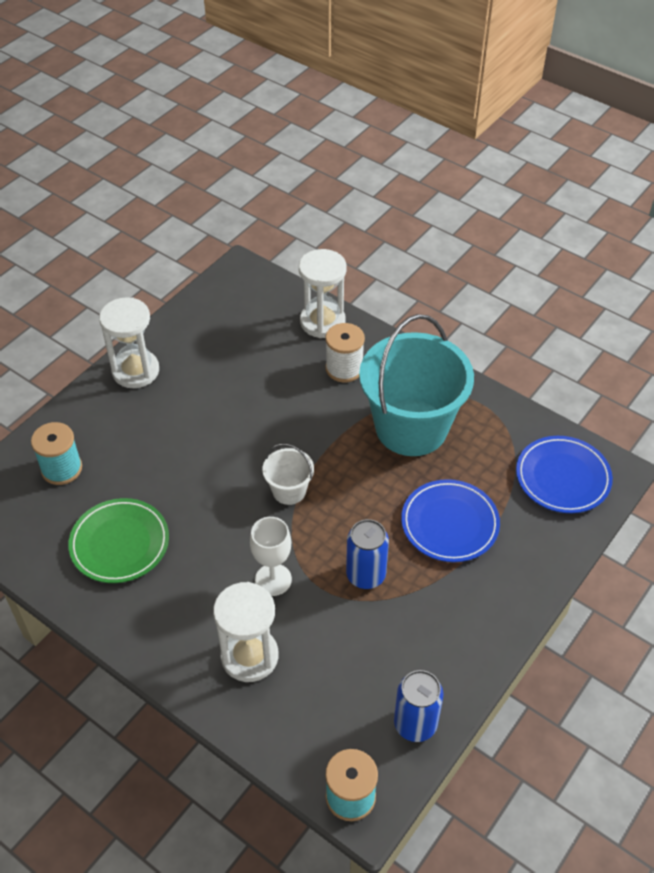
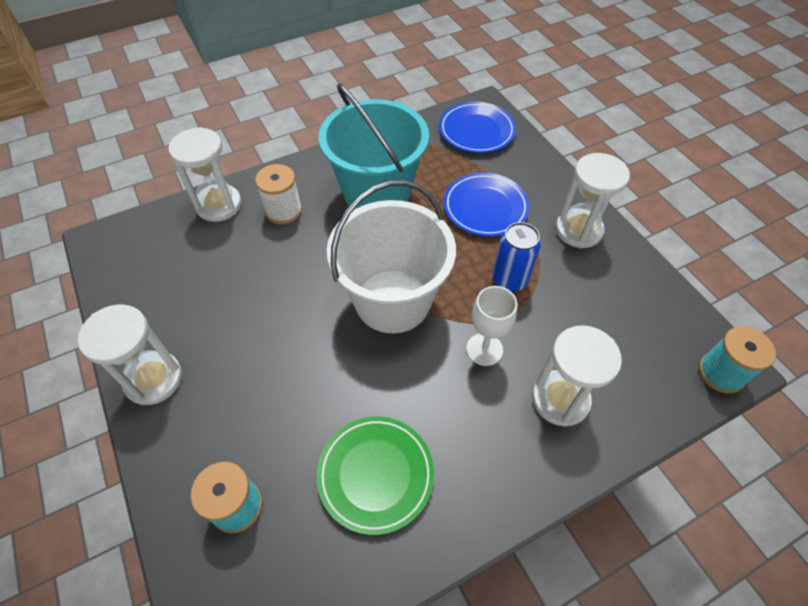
camera: 65 degrees left, 5 degrees up
white bucket [262,444,314,505] -> white bucket [327,180,456,333], size x2.24
blue can [394,670,443,742] -> none
none -> white hourglass [555,153,630,248]

